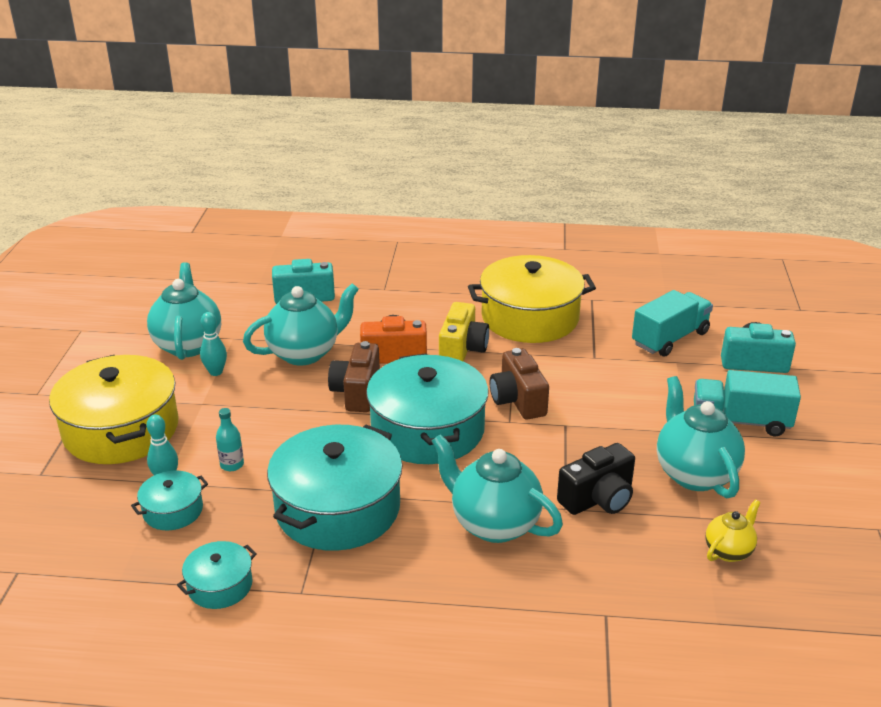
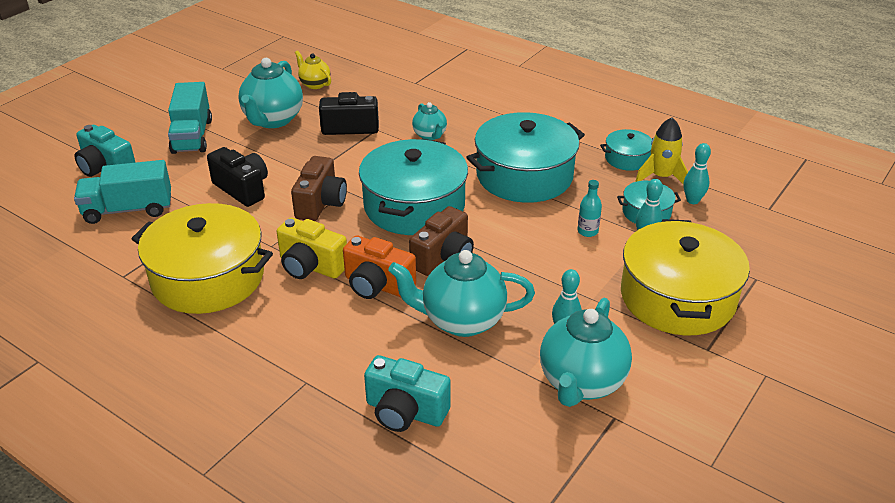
camera: 150 degrees left, 5 degrees up
turquoise teapot [432,434,563,543] -> turquoise teapot [412,102,447,140], size x0.54
yellow camera [439,302,489,362] -> yellow camera turned 105 degrees counterclockwise [276,217,347,279]
turquoise truck [694,370,801,436] -> turquoise truck turned 45 degrees clockwise [168,82,212,154]
yellow teapot [706,499,761,562] -> yellow teapot turned 60 degrees clockwise [295,51,331,89]
none -> black camera [207,147,268,207]
none -> yellow rocket [635,117,688,185]
none -> turquoise bowling pin [684,143,711,204]

